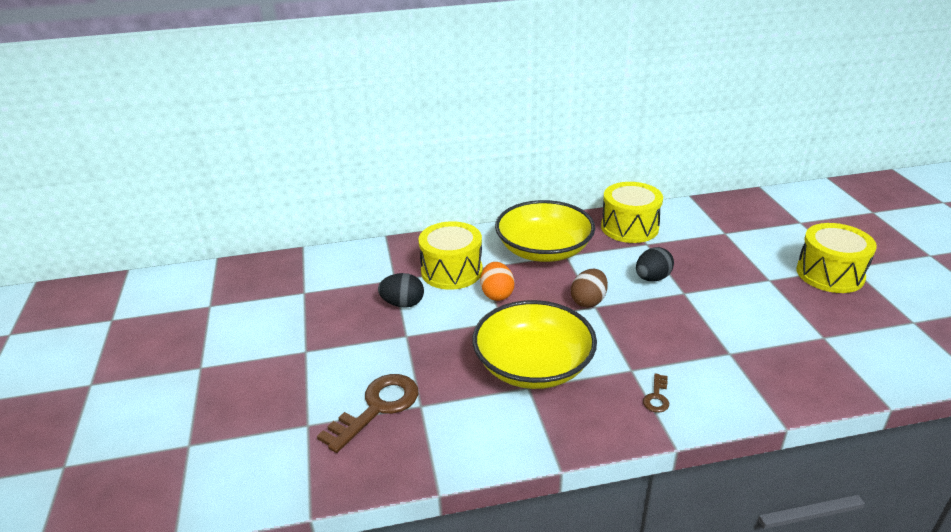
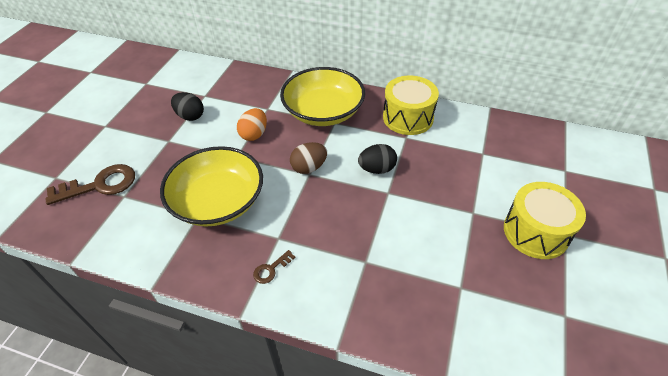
camera: 30 degrees right, 15 degrees up
yellow drum [418,221,482,290] -> none

